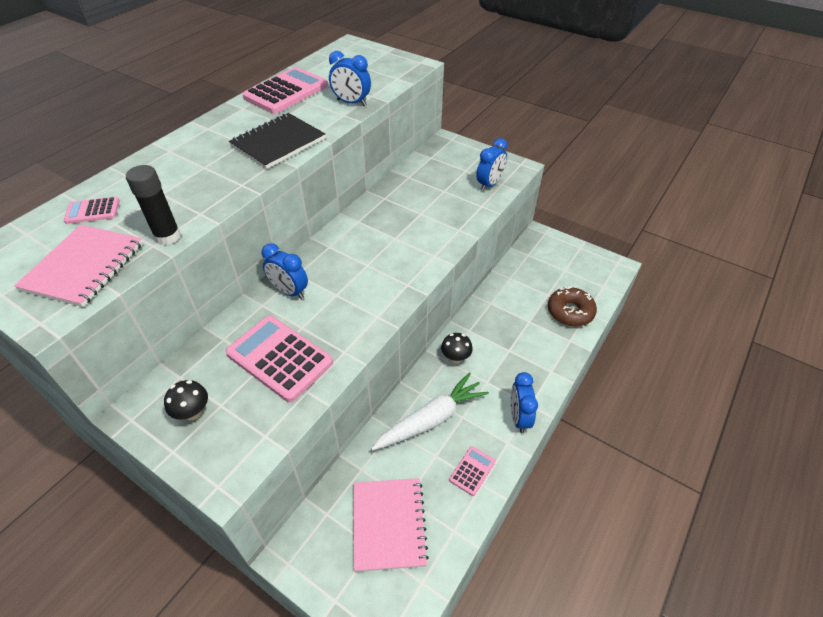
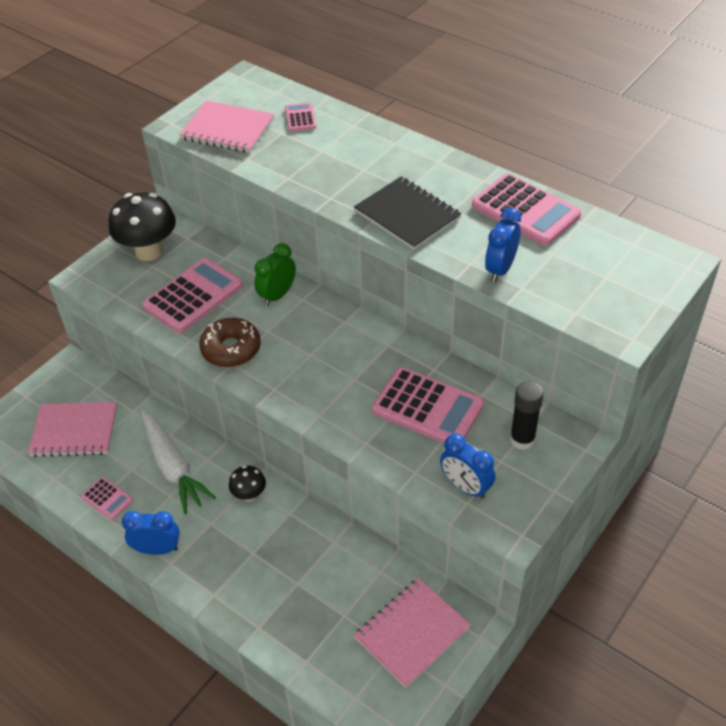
camera: 95 degrees right, 0 degrees up
black glue stick [126,165,181,245] -> black glue stick moved to [510,381,544,450]
black mushroom [164,380,208,420] -> black mushroom [109,192,176,261], size x1.95
blue clock [262,244,308,299] -> green clock [254,243,296,306]
brown donut [548,287,597,326] -> brown donut moved to [199,318,261,367]
none -> pink notebook [354,578,471,688]
none -> pink calculator [372,367,484,444]

